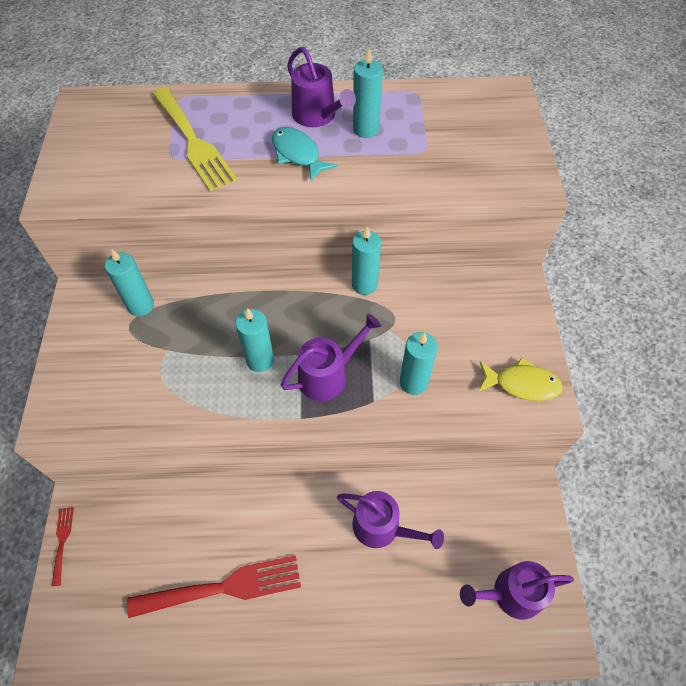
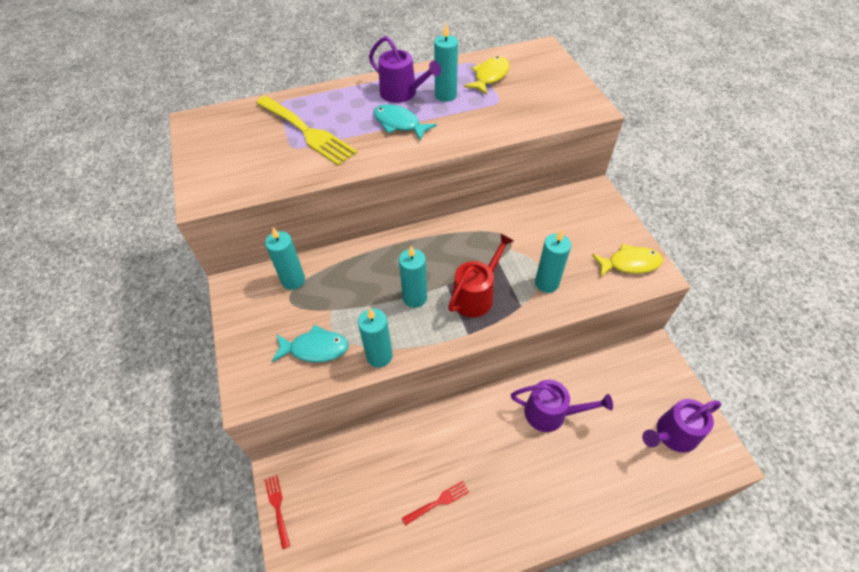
camera: 15 degrees left, 5 degrees down
red fork [127,555,301,618] -> red fork [402,481,469,526], size x0.46
purple watering can [281,314,381,401] -> red watering can [448,233,514,317]
turquoise candle [352,226,381,295] -> turquoise candle moved to [358,309,393,368]
none -> turquoise fish [271,325,349,362]
none -> yellow fish [464,56,510,95]

